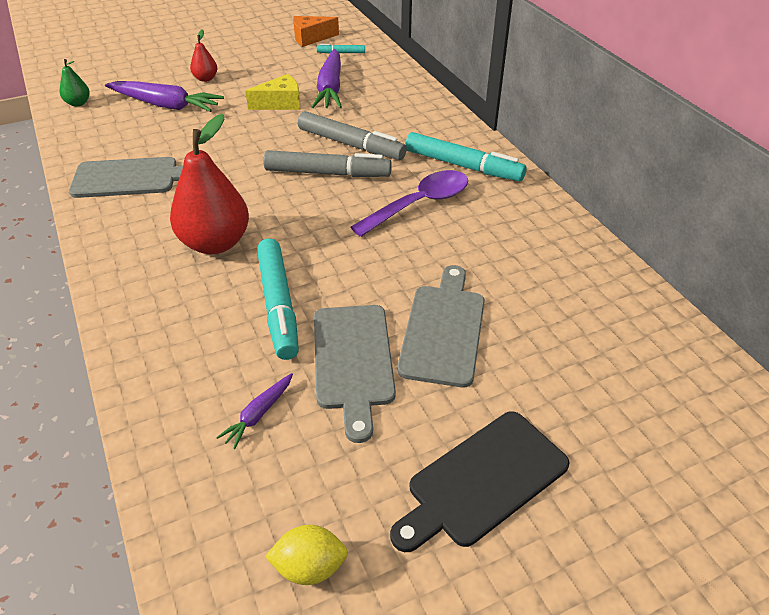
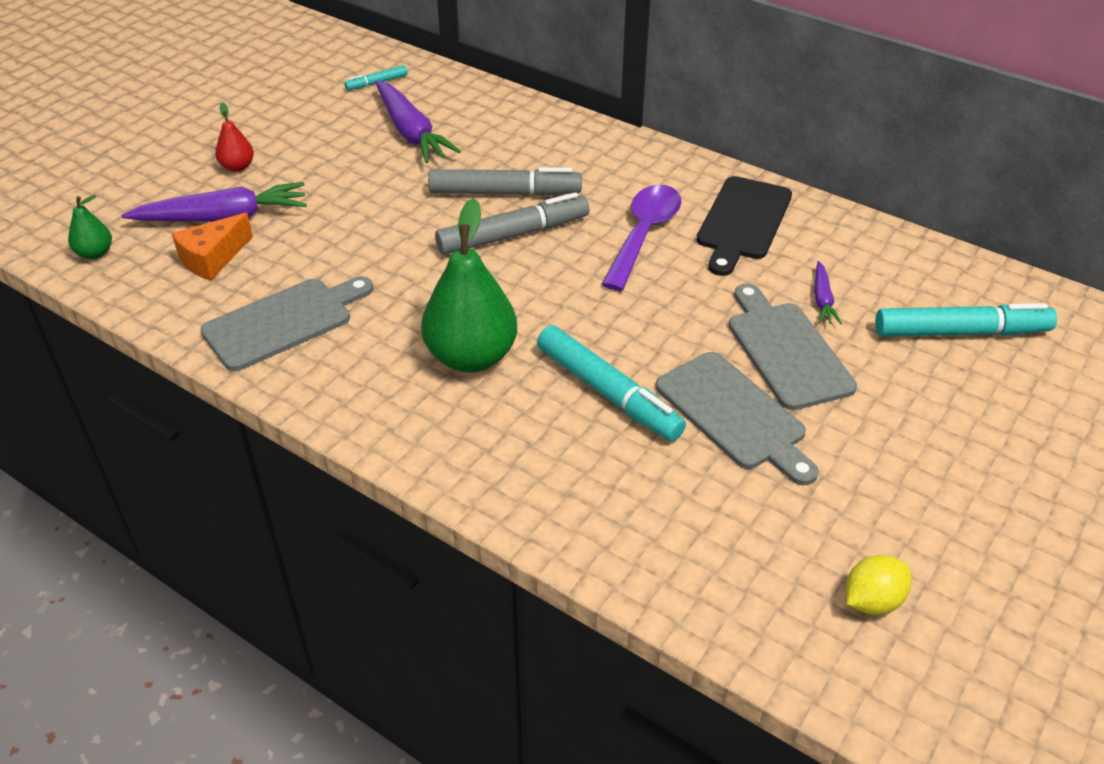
camera: 30 degrees left, 0 degrees up
red pear [170,114,249,254] -> green pear [421,198,517,373]
purple carrot [216,373,293,449] -> purple carrot moved to [814,261,842,324]
yellow cheese [245,74,300,110] -> none
orange cheese [293,16,339,47] -> orange cheese moved to [172,213,253,281]
black cutting board [390,411,569,552] -> black cutting board moved to [697,176,792,276]
turquoise marker [405,132,527,181] -> turquoise marker moved to [875,303,1057,337]

